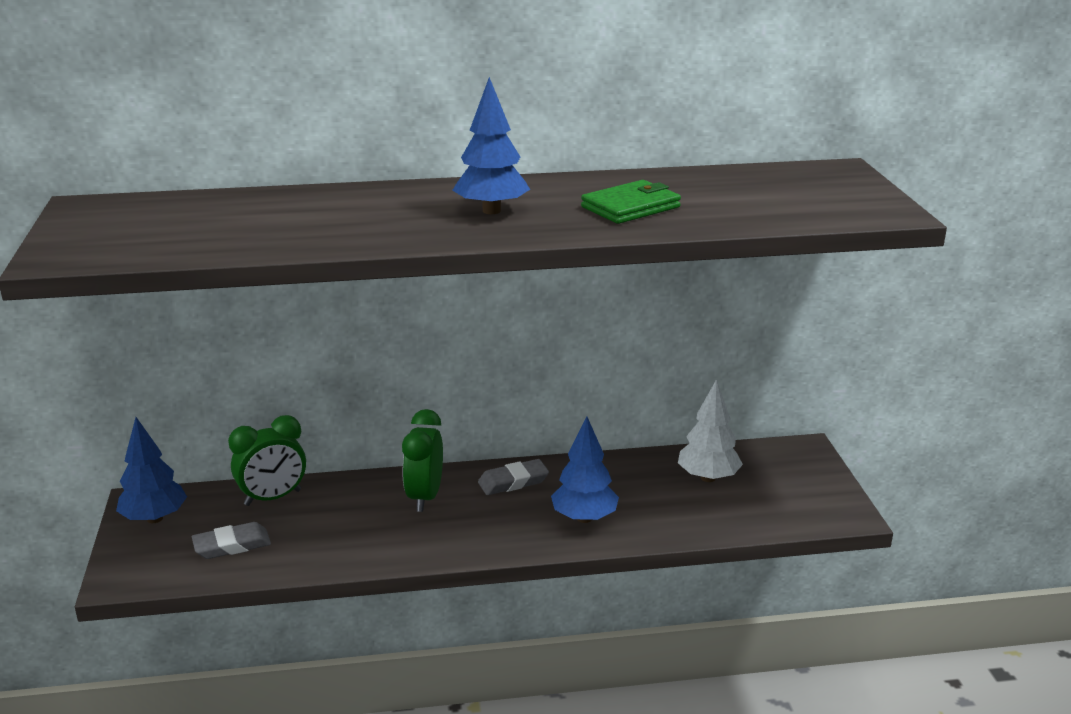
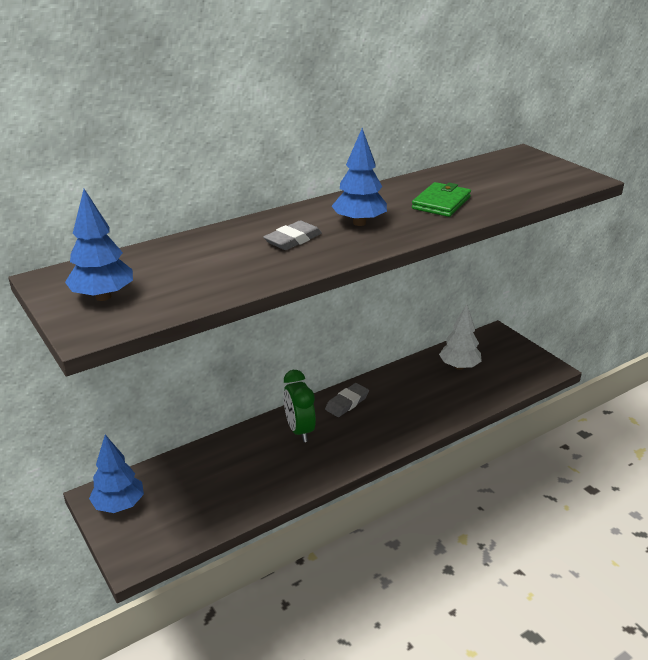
camera: 25 degrees left, 5 degrees up
grey eraser [192,522,271,559] -> grey eraser moved to [263,220,322,250]
green clock [228,415,306,506] -> none
blue tree [551,417,619,523] -> blue tree moved to [65,189,133,301]

